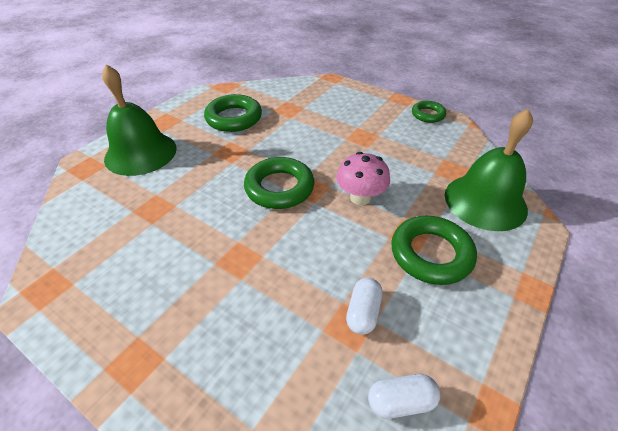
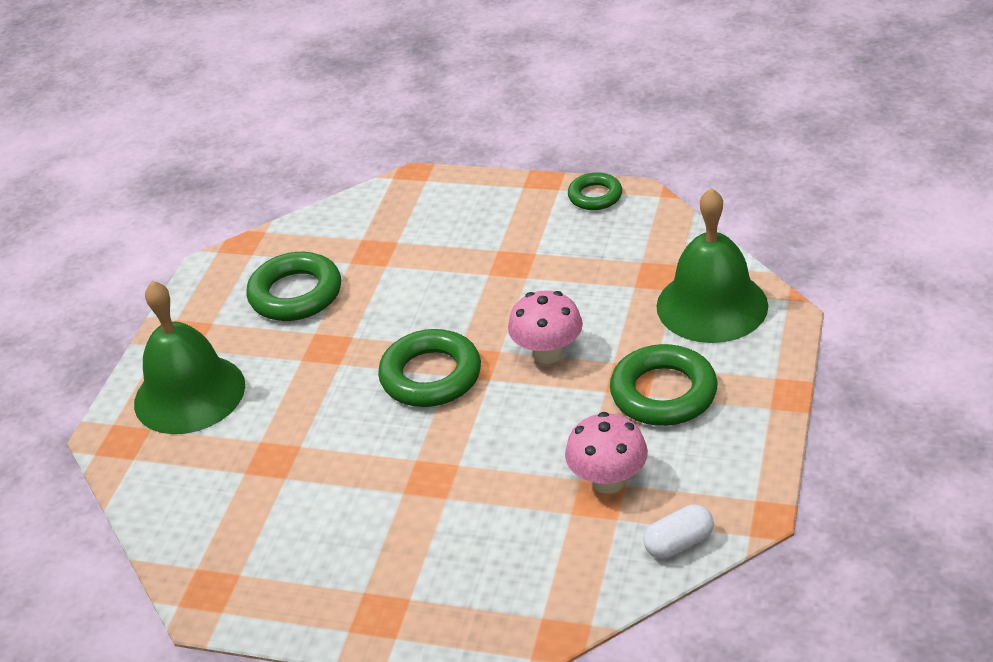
camera: 15 degrees left, 5 degrees down
white capsule [346,278,382,335] -> pink mushroom [565,412,648,494]

